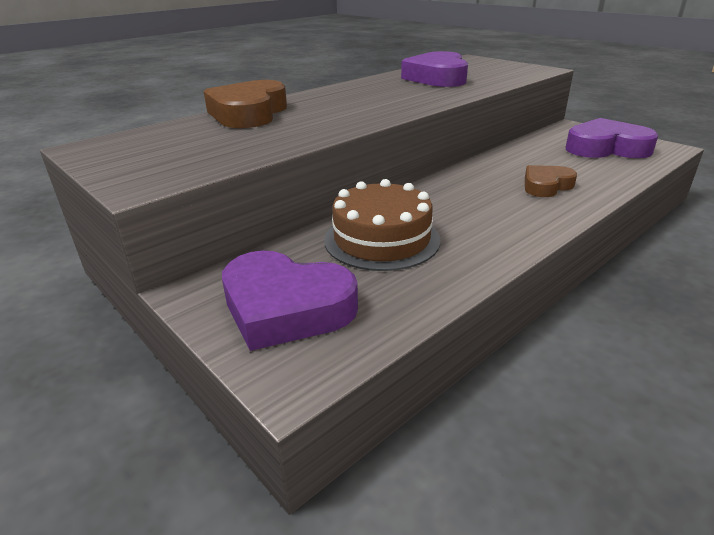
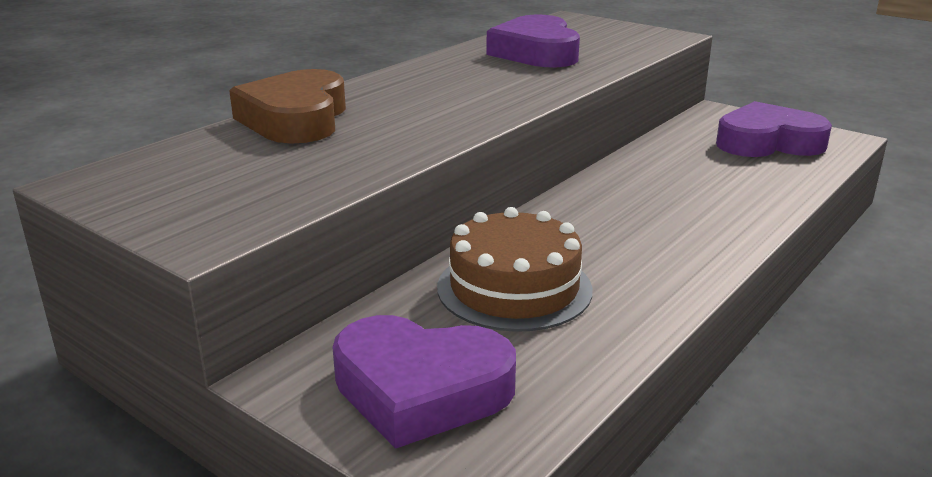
camera: 10 degrees left, 5 degrees down
brown heart [525,165,577,197] -> none

